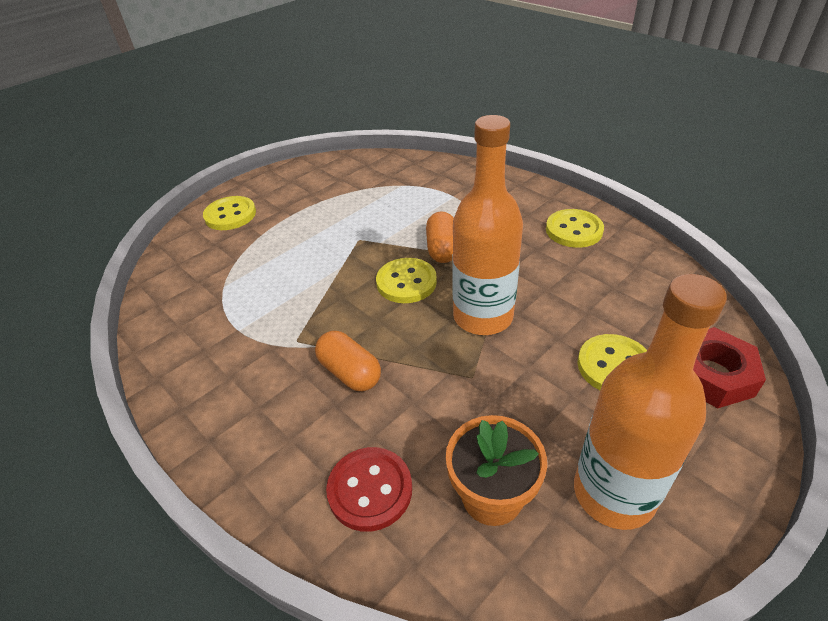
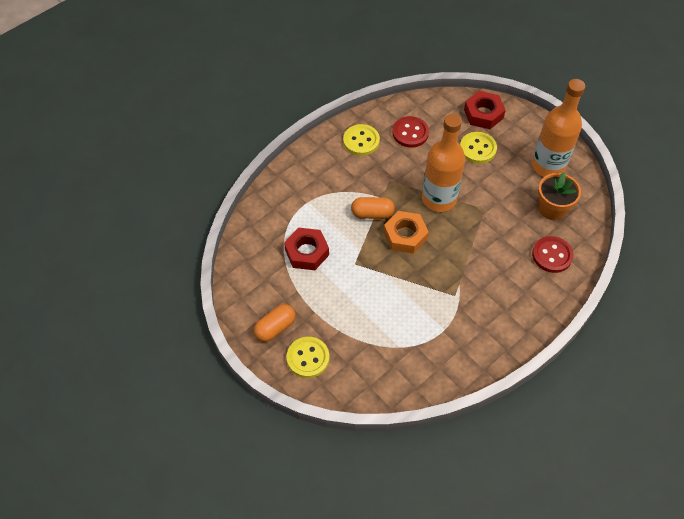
camera: 90 degrees left, 15 degrees up
orange capsule [315,331,381,391] -> orange capsule moved to [254,304,296,342]
yellow button [376,258,437,303] -> orange nut [384,211,429,254]
none -> red nut [284,227,329,270]
none -> red button [392,116,429,148]

